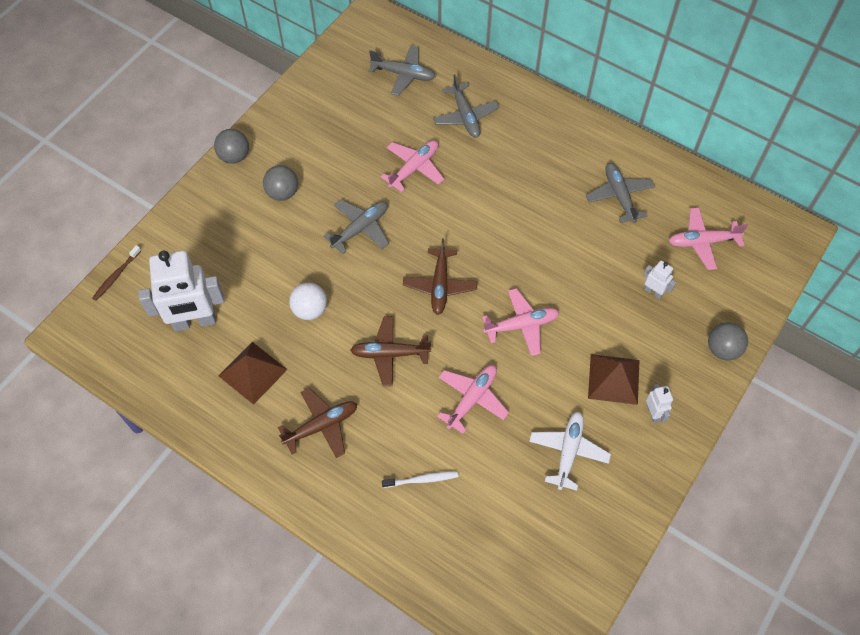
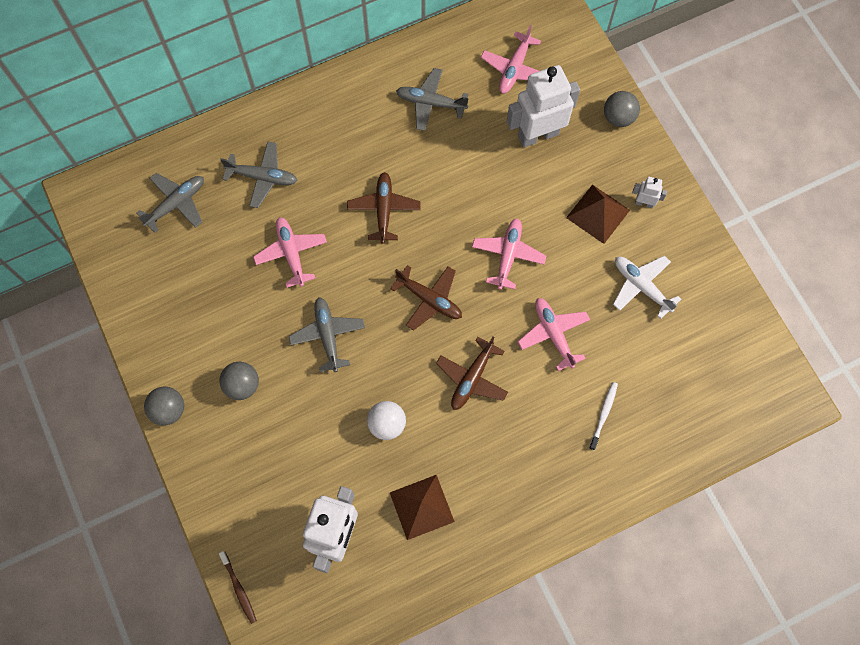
camera: 60 degrees left, 10 degrees up
brown plane [278,388,357,458] -> brown plane moved to [347,172,421,244]
white robot [643,261,676,299] -> white robot [507,65,580,147], size x2.26

